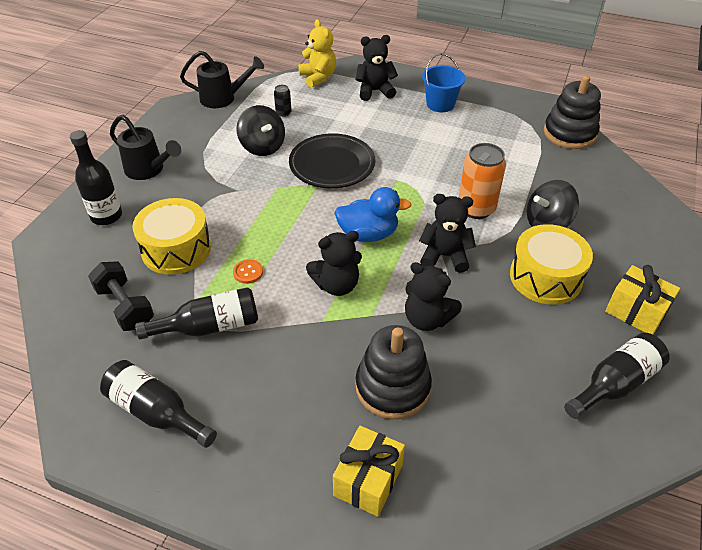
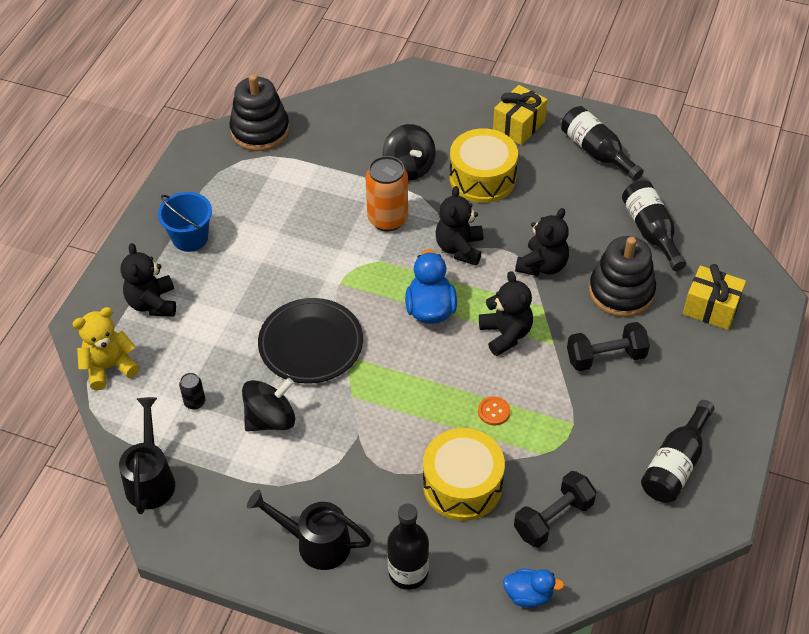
camera: 90 degrees left, 5 degrees up
black watering can [110,115,181,180] -> black watering can turned 105 degrees counterclockwise [247,490,371,570]
black bottle [135,287,258,340] -> black bottle moved to [622,180,686,271]
none -> blue duck [503,569,564,607]
none -> black dumbbell [567,322,650,371]

